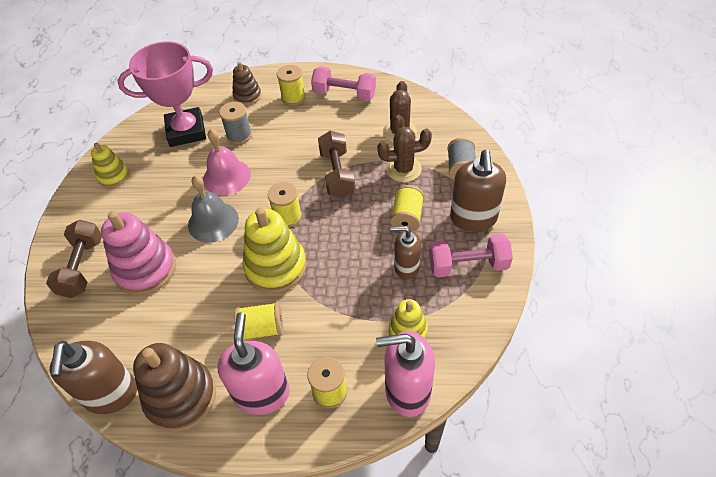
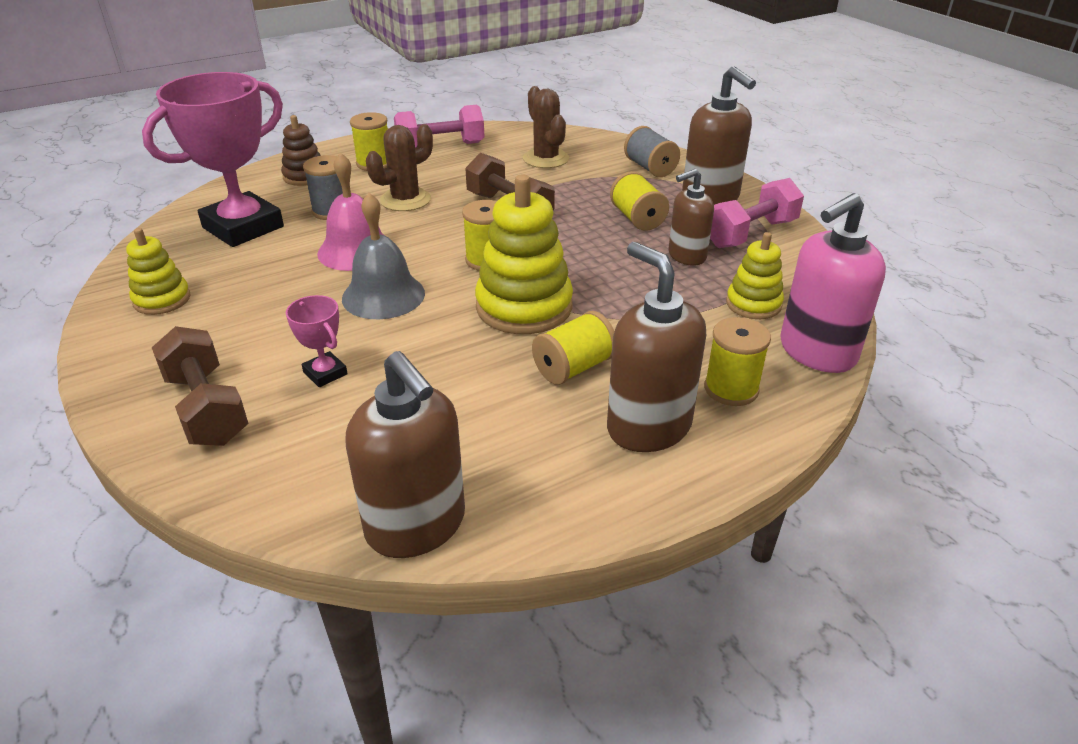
camera: 35 degrees left, 15 degrees down
pink stacking toy [101,211,176,295] -> pink trophy [286,295,348,387]
brown stacking toy [133,343,216,432] -> none
pink soap dispenser [217,312,290,415] -> brown soap dispenser [607,242,706,452]
brown cactus [377,127,432,182] -> brown cactus moved to [366,124,433,211]

